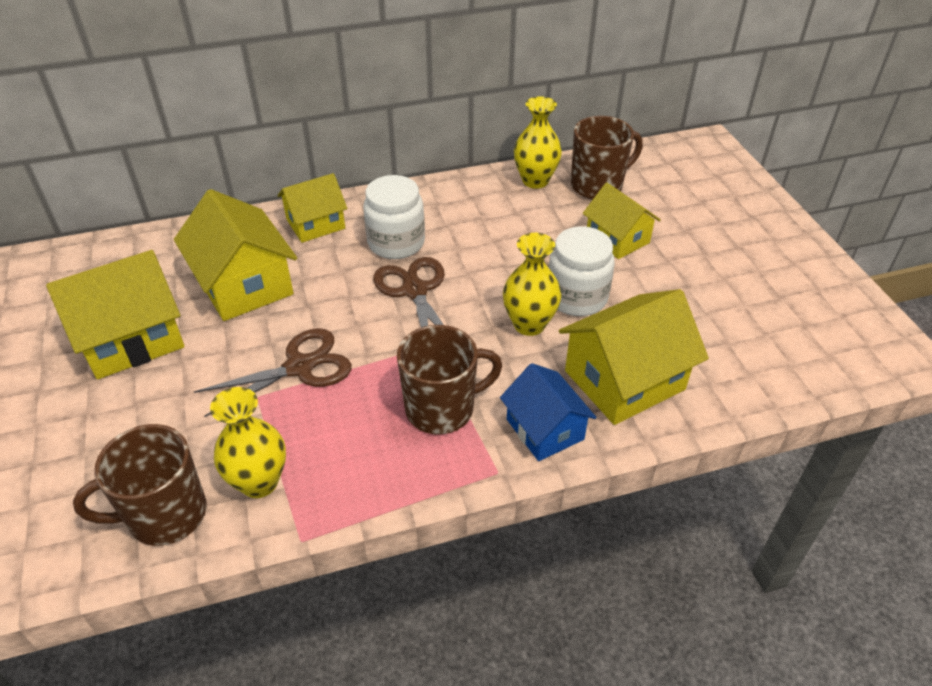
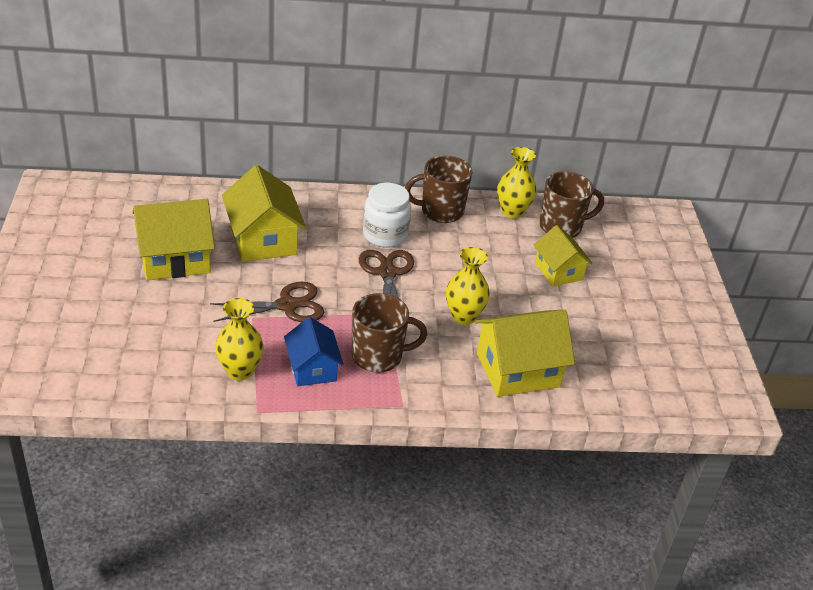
camera: 10 degrees right, 5 degrees down
brown mug [73,424,207,546] -> brown mug moved to [405,155,472,223]
yellow house [277,173,347,243] -> none
blue house [500,363,597,461] -> blue house moved to [284,317,344,386]
white jar [548,226,615,316] -> none

